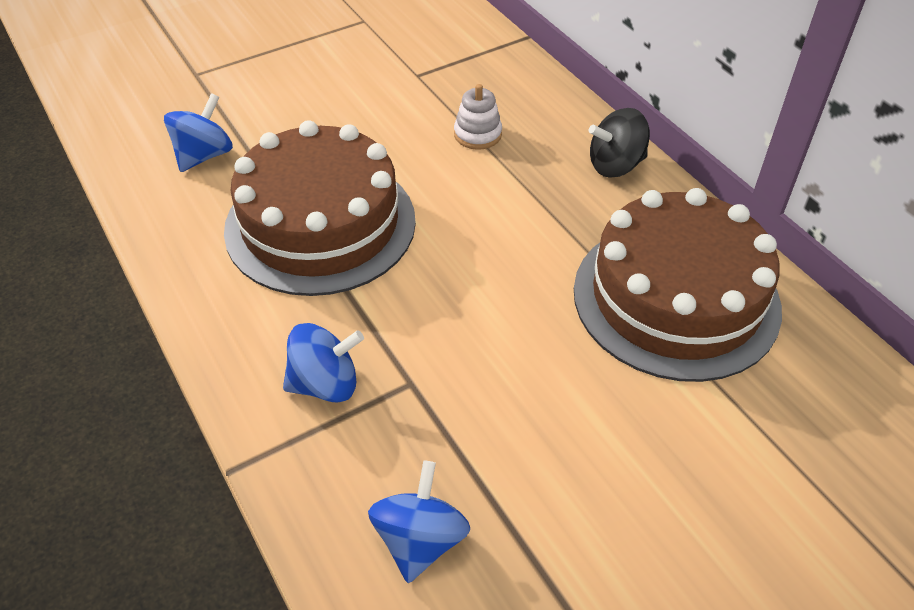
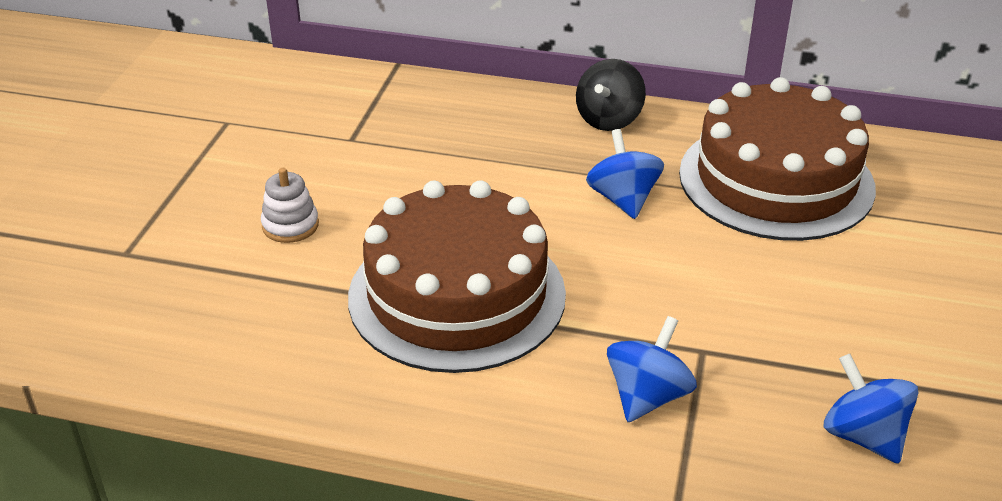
camera: 45 degrees left, 10 degrees down
blue spinning top [164,93,233,172] -> blue spinning top moved to [586,129,664,219]
white stacking toy [454,84,502,150] -> white stacking toy moved to [261,168,319,243]

